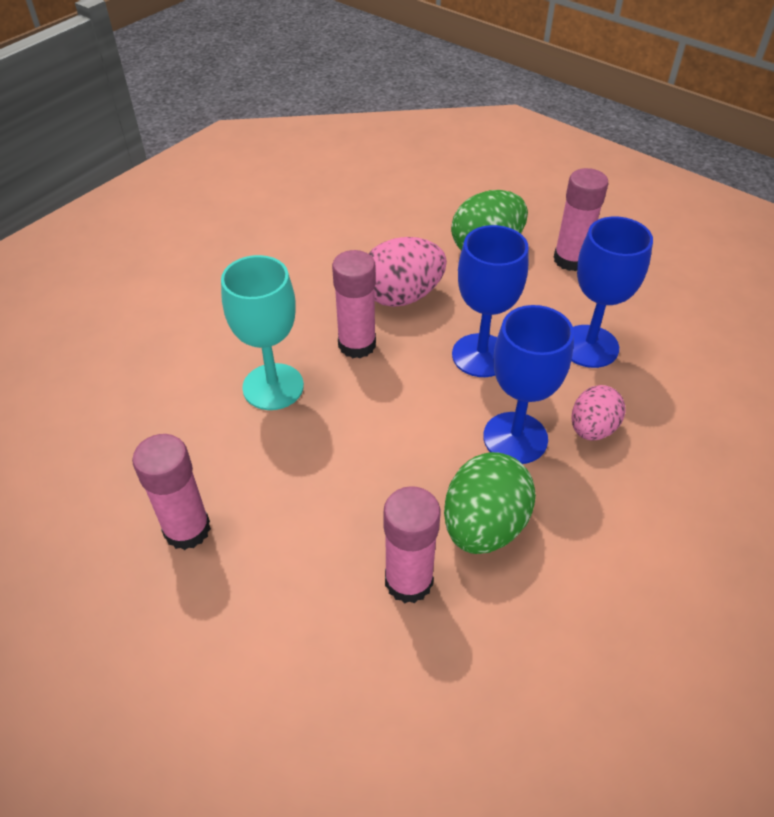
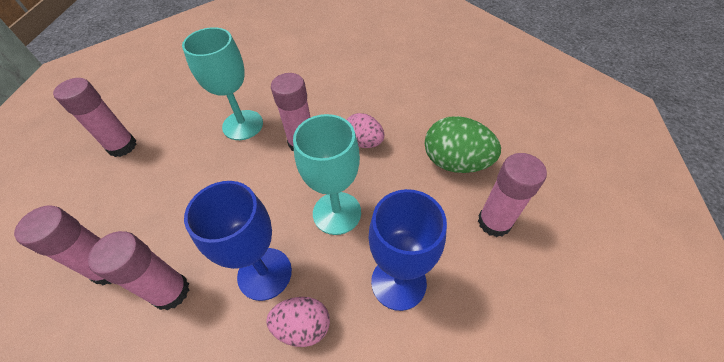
camera: 60 degrees right, 5 degrees up
pink egg [368,237,447,307] -> pink egg [347,113,384,148], size x0.65
green egg [444,452,536,554] -> pink glue stick [88,231,189,310]
blue goblet [452,225,529,377] -> turquoise goblet [293,114,361,235]

